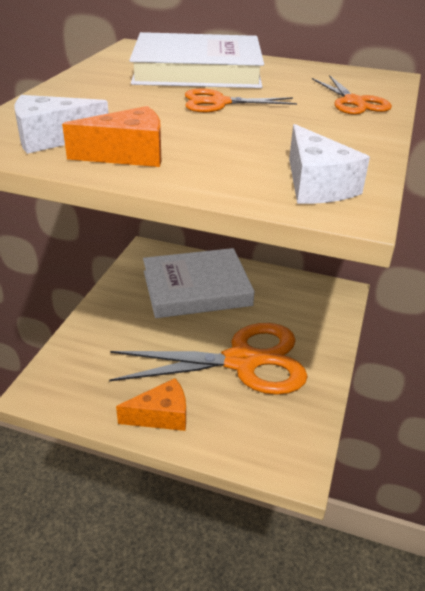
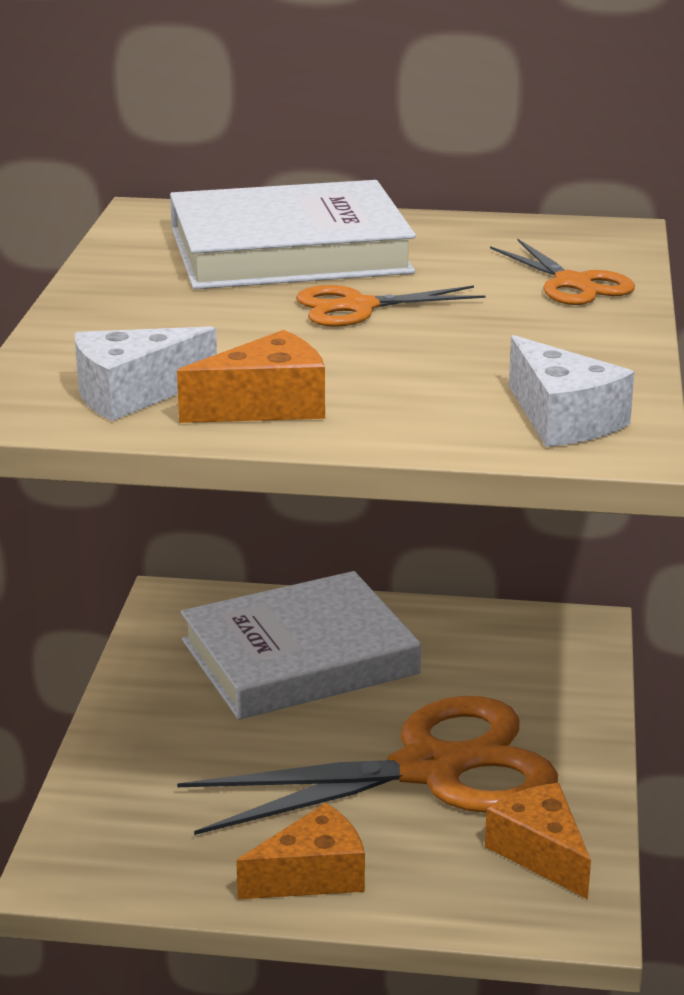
camera: 10 degrees left, 10 degrees down
none -> orange cheese [485,783,591,899]

